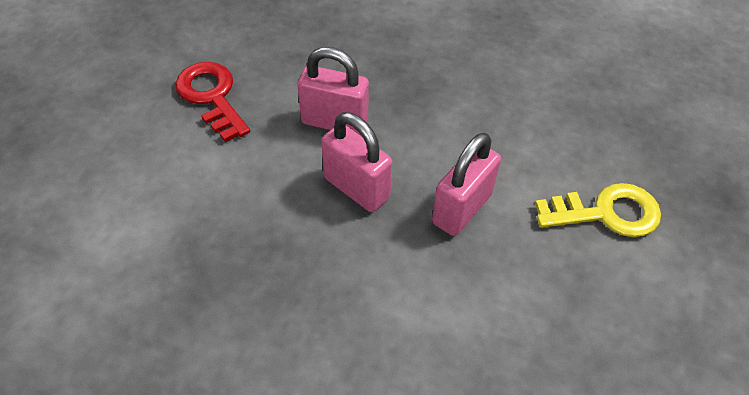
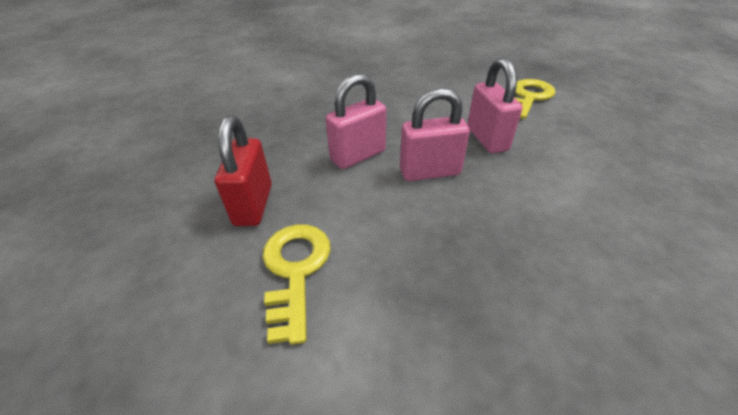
camera: 50 degrees left, 10 degrees down
red key [175,62,250,142] -> red padlock [215,116,272,226]
none -> yellow key [263,224,331,345]

